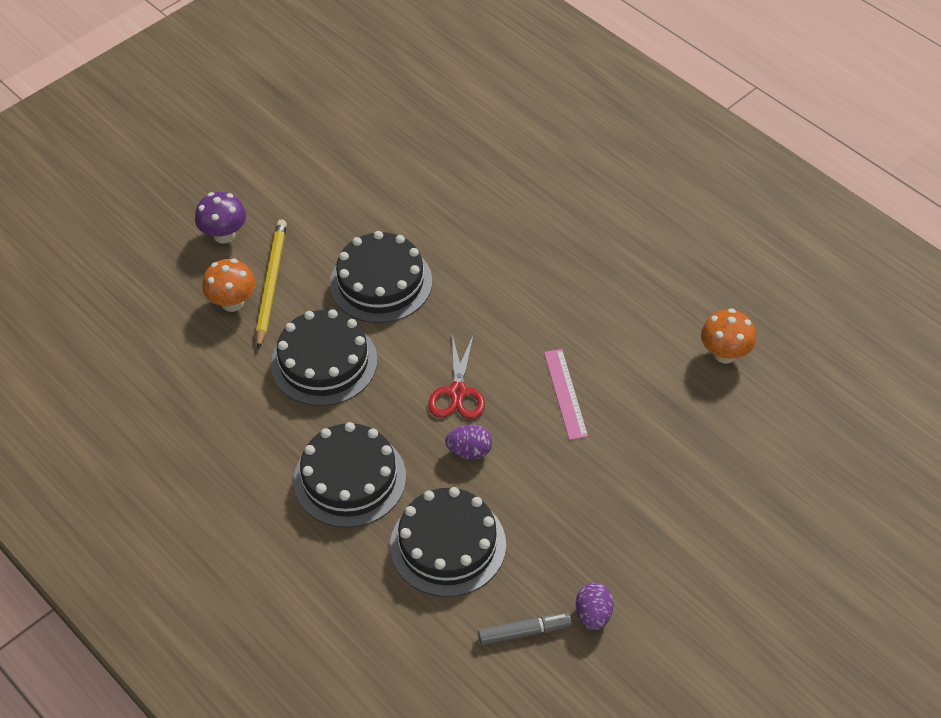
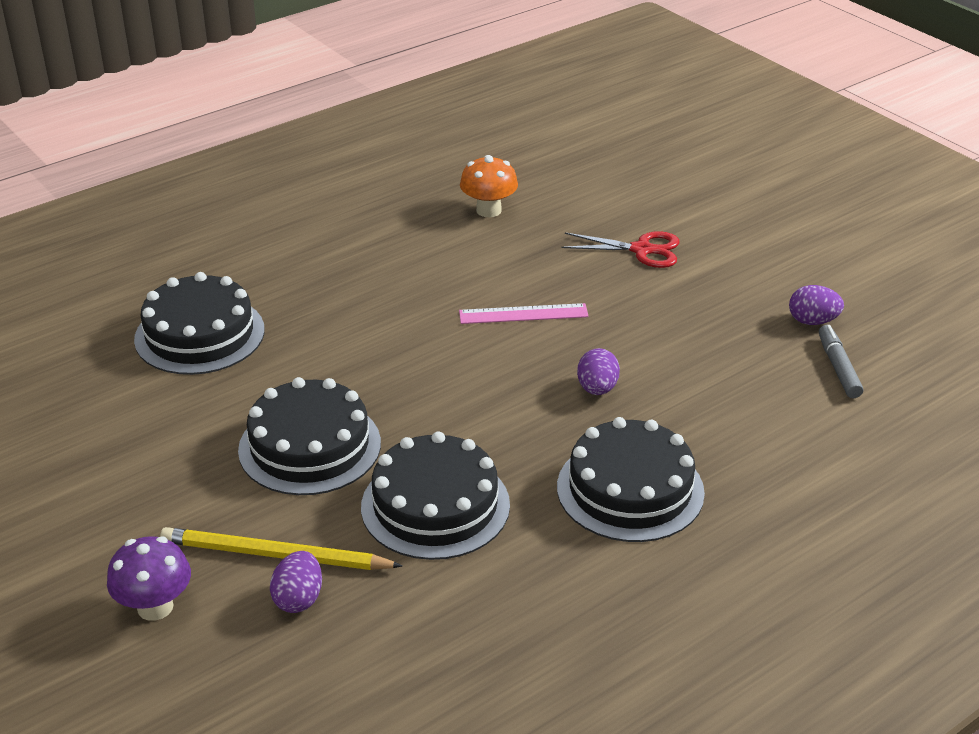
camera: 85 degrees left, 15 degrees down
orange mushroom [202,259,255,312] -> purple egg [270,551,322,613]
black cake [390,487,506,597] -> black cake moved to [134,272,265,375]
red scissors [428,334,485,419] -> red scissors moved to [561,231,680,268]

